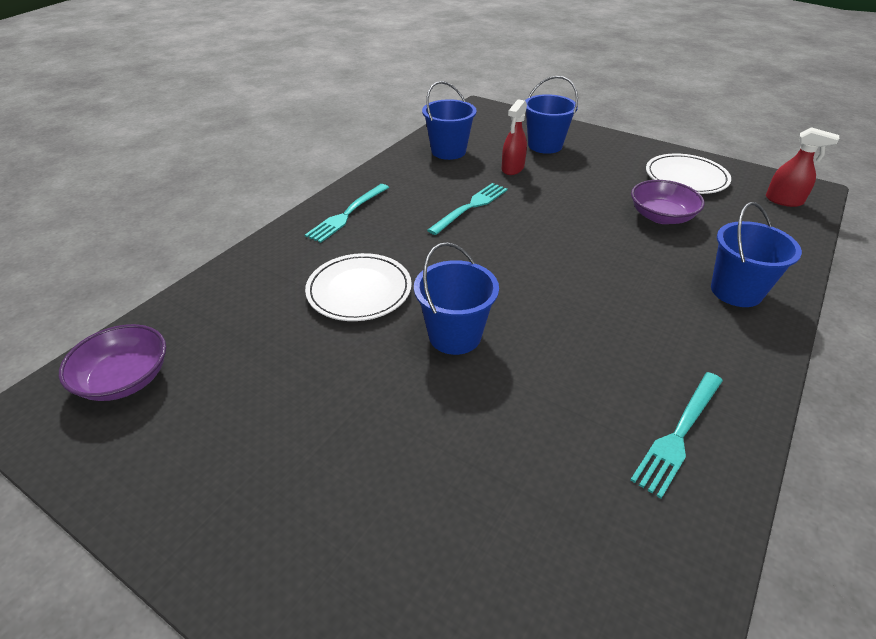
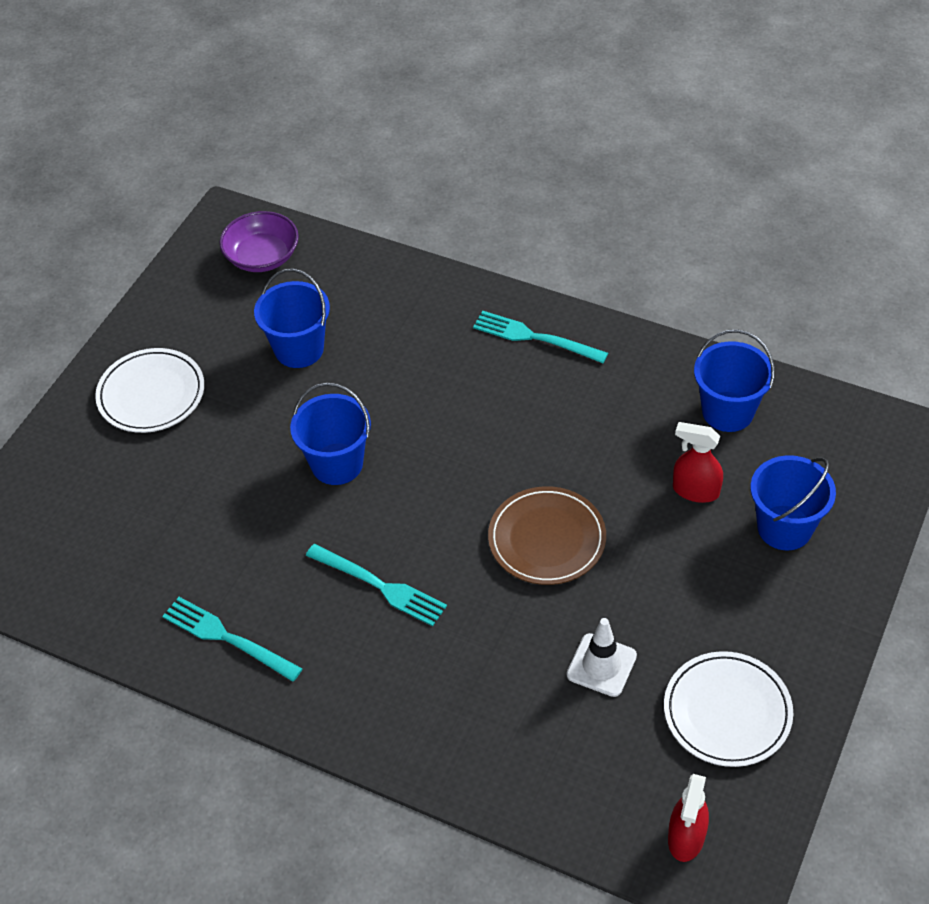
camera: 85 degrees right, 10 degrees up
white plate [305,253,412,321] -> white plate moved to [95,348,204,433]
turquoise fork [427,183,508,235] -> turquoise fork moved to [306,544,447,626]
purple bowl [631,180,705,224] -> white traffic cone [567,618,637,697]
blue bucket [711,202,802,307] -> blue bucket moved to [254,269,330,368]
none -> brown plate [488,486,606,585]

